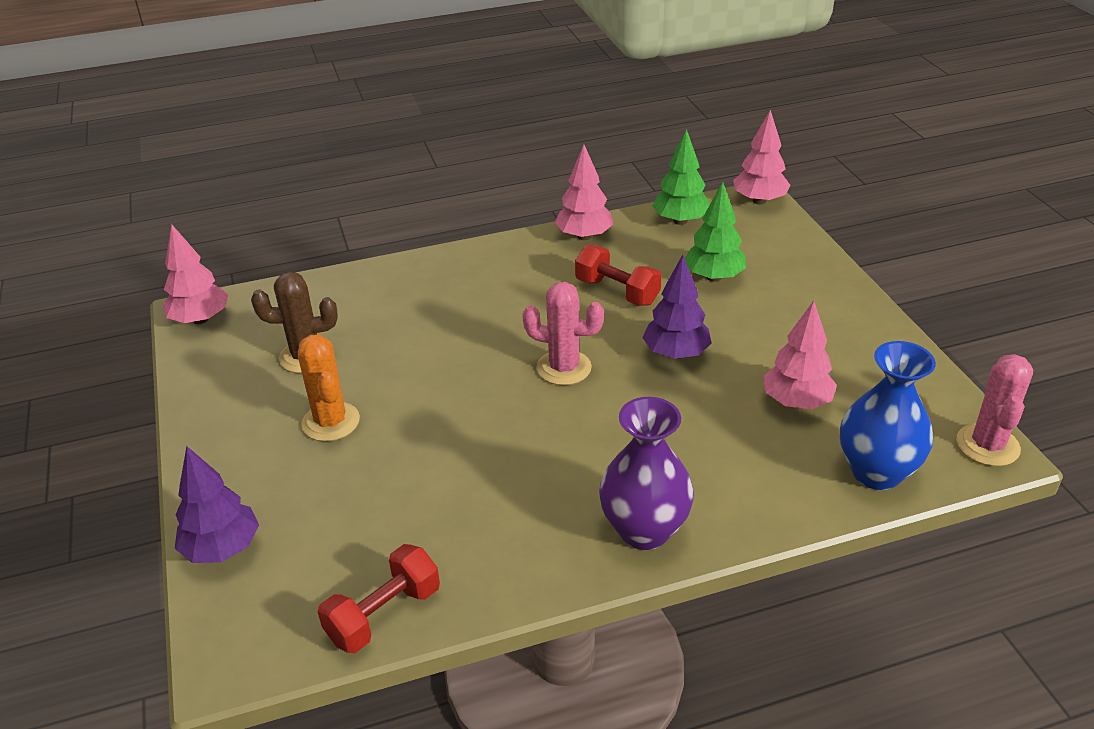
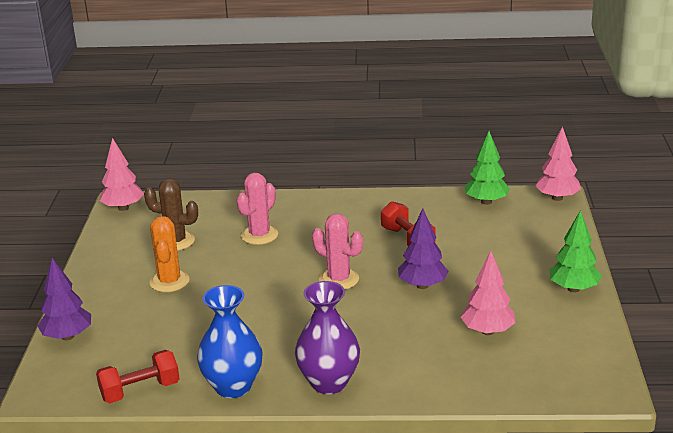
camera: 20 degrees right, 10 degrees down
pink tree [555,145,613,240] -> none
green tree [685,182,746,282] -> green tree moved to [549,210,602,292]
blue vase [840,341,936,490] -> blue vase moved to [197,285,263,398]
pink cactus [956,354,1033,466] -> pink cactus moved to [237,173,278,245]

